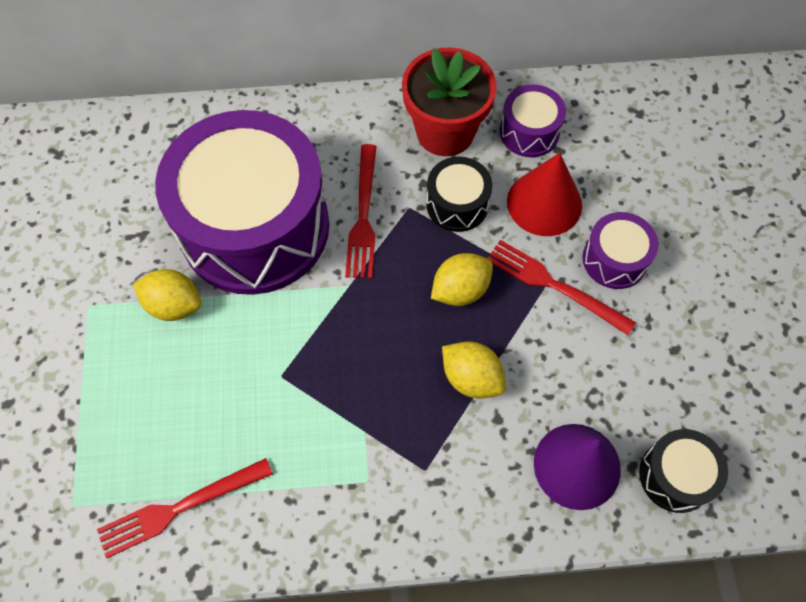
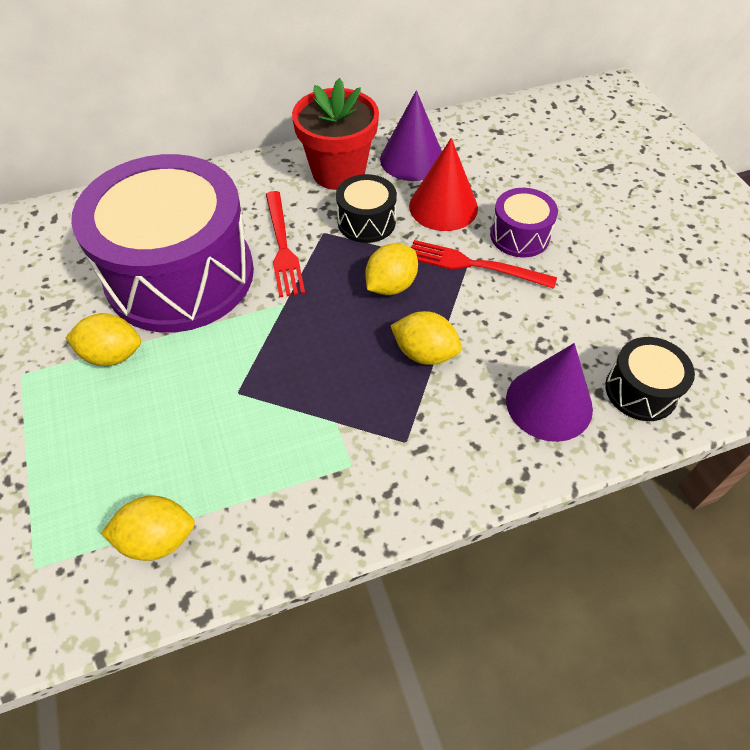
camera: 15 degrees left, 10 degrees down
red fork [97,458,273,558] -> yellow lemon [101,496,195,561]
purple drum [500,85,566,157] -> purple cone [380,90,442,181]

